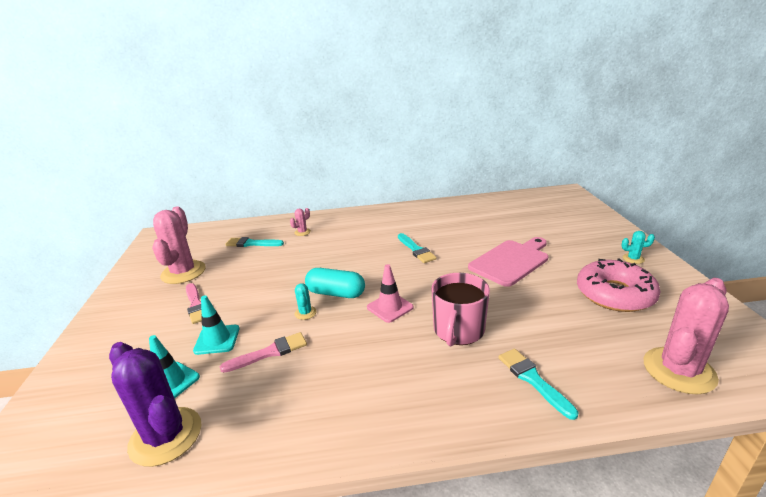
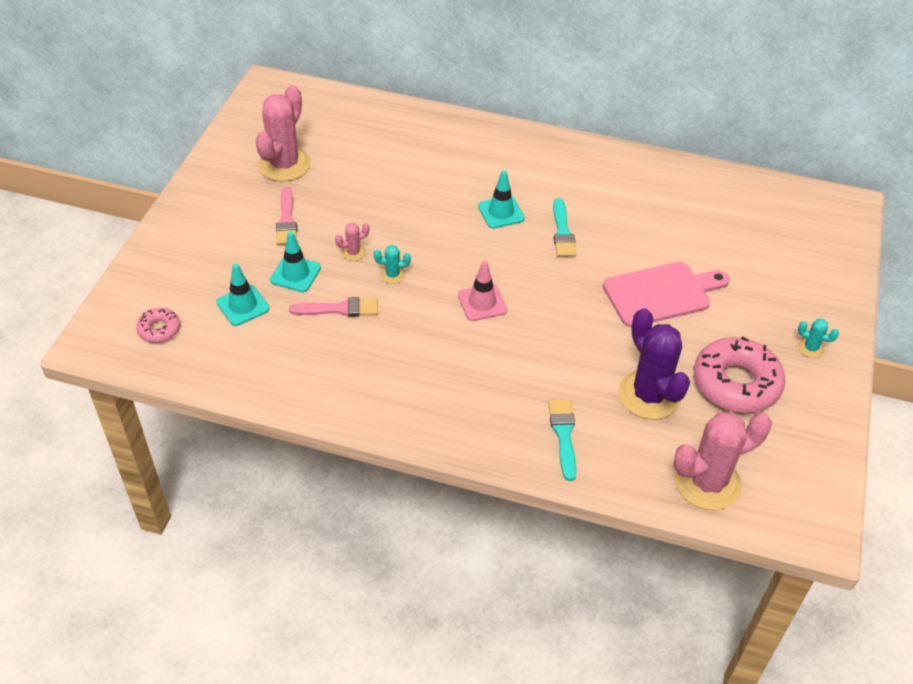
camera: 20 degrees right, 20 degrees up
purple cactus [109,342,202,467] -> purple cactus moved to [618,308,690,420]
turquoise brush [225,237,284,247] -> none
pink cactus [290,208,311,236] -> pink cactus moved to [335,223,370,261]
turquoise cactus [294,283,316,320] -> turquoise cactus turned 75 degrees clockwise [374,245,411,284]
turquoise capsule [305,268,365,298] -> none
pink mug [431,273,490,346] -> none
none -> pink donut [136,308,180,343]
none -> turquoise traffic cone [478,170,525,228]

